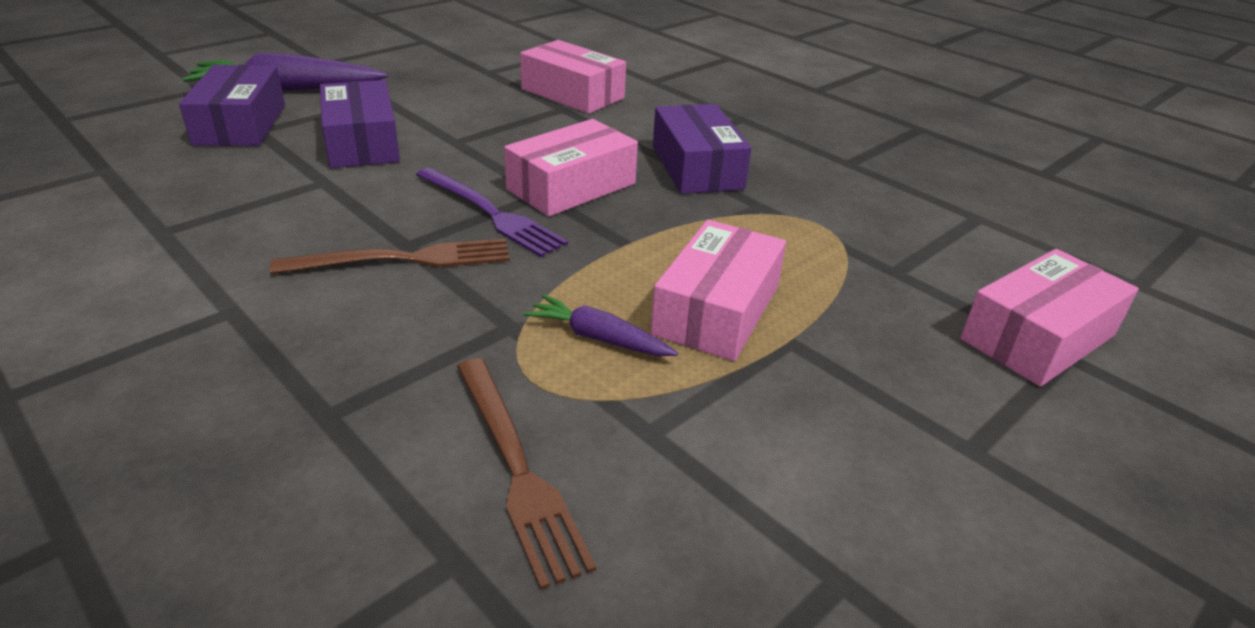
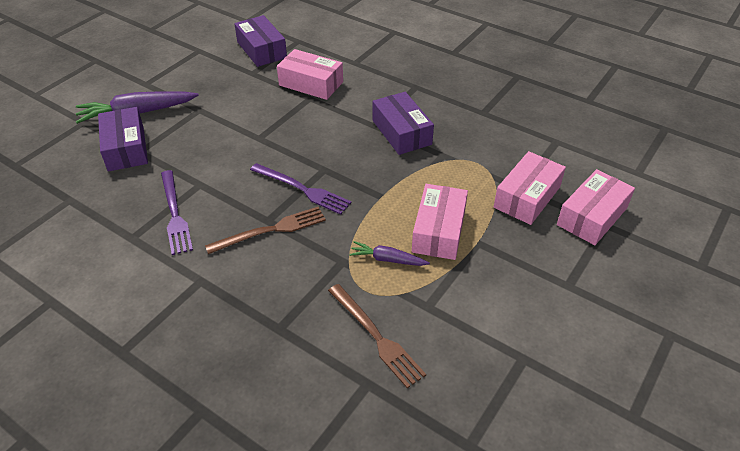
camera: 10 degrees left, 10 degrees up
purple box [320,80,400,168] -> purple box moved to [234,15,287,67]
pink box [504,119,638,216] -> pink box moved to [494,151,566,225]
none -> purple fork [161,170,193,255]

